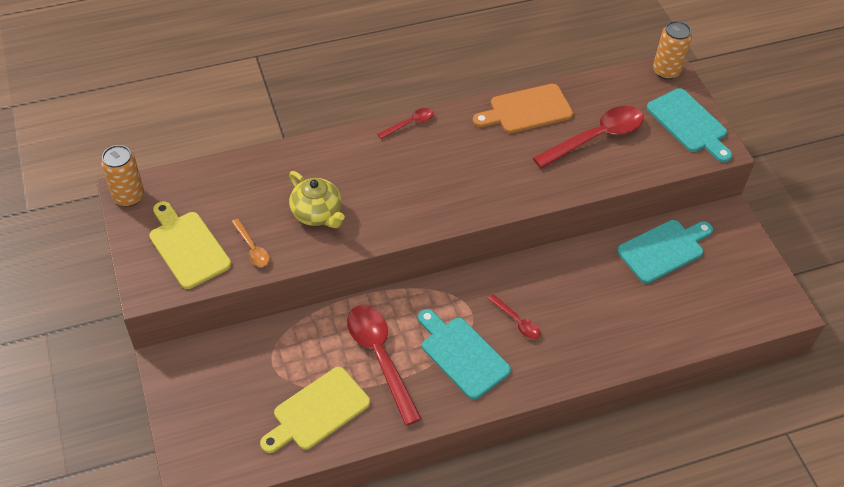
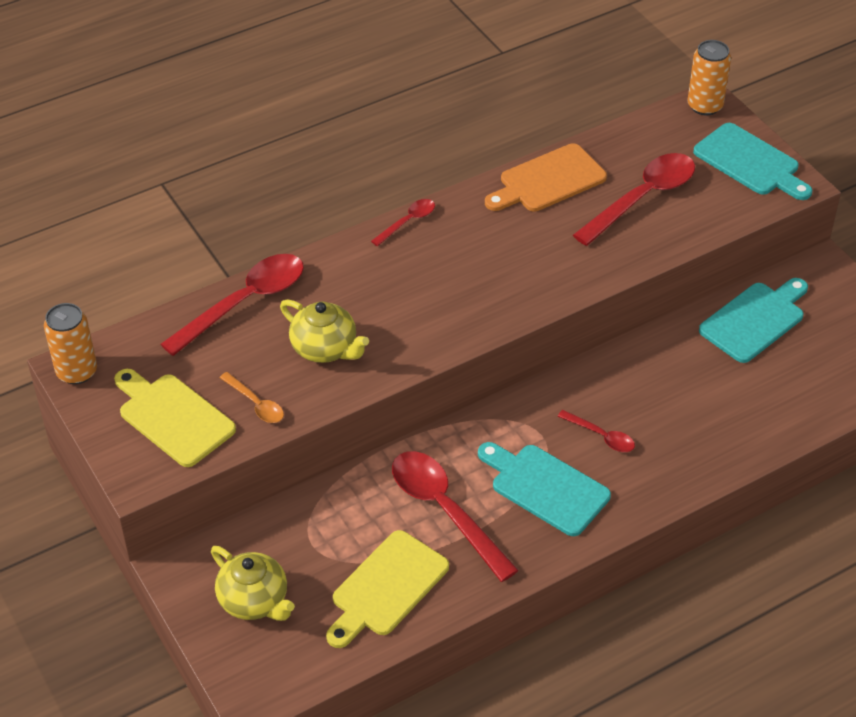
camera: 10 degrees left, 5 degrees down
none -> red spoon [161,254,304,356]
none -> yellow teapot [211,546,295,621]

